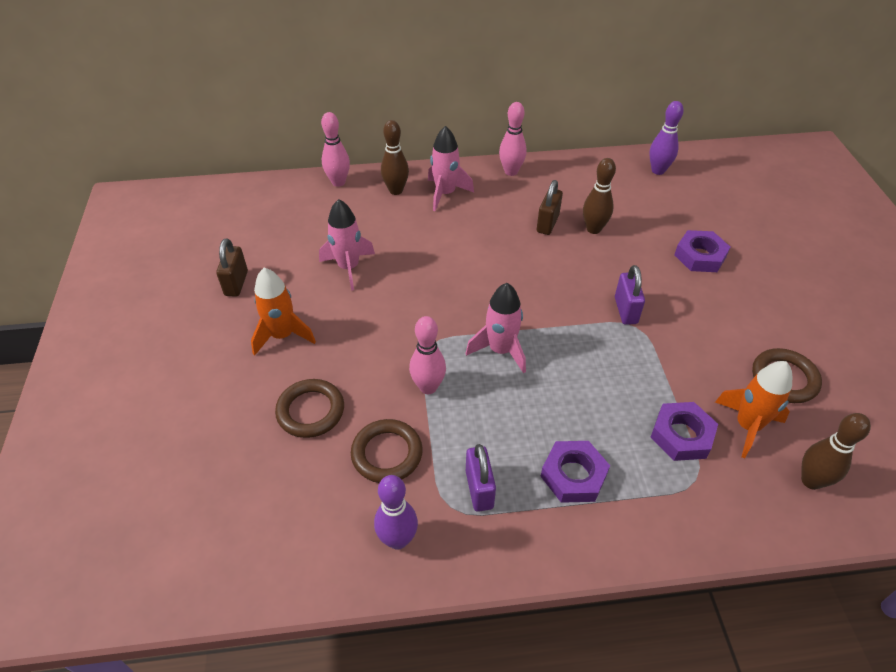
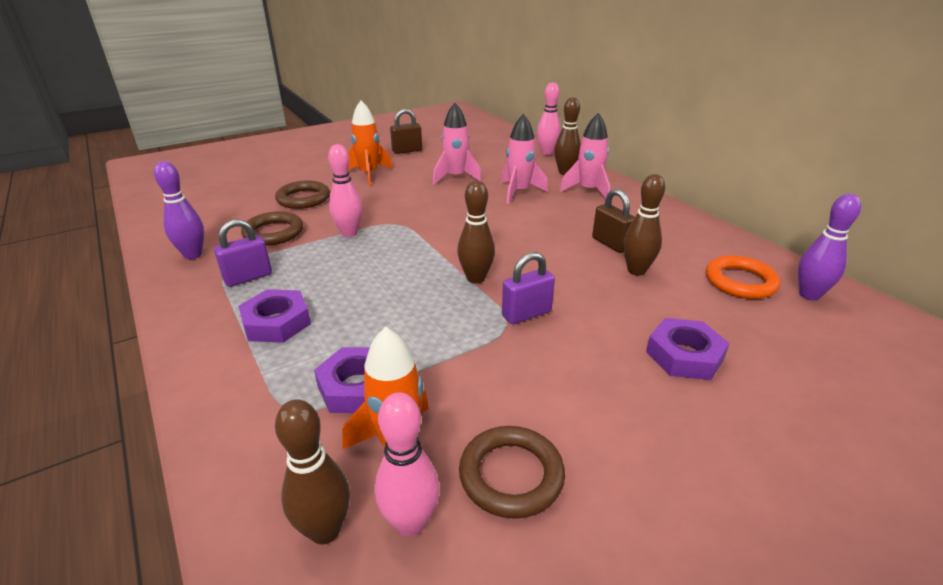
camera: 65 degrees right, 15 degrees down
pink rocket [466,283,526,373] -> pink rocket moved to [501,114,548,204]
pink bowling pin [499,102,527,176] -> pink bowling pin moved to [374,392,440,537]
brown padlock [537,180,563,235] -> brown padlock turned 60 degrees clockwise [592,189,635,253]
none -> brown bowling pin [457,180,495,284]
none -> orange ring [706,255,780,299]

